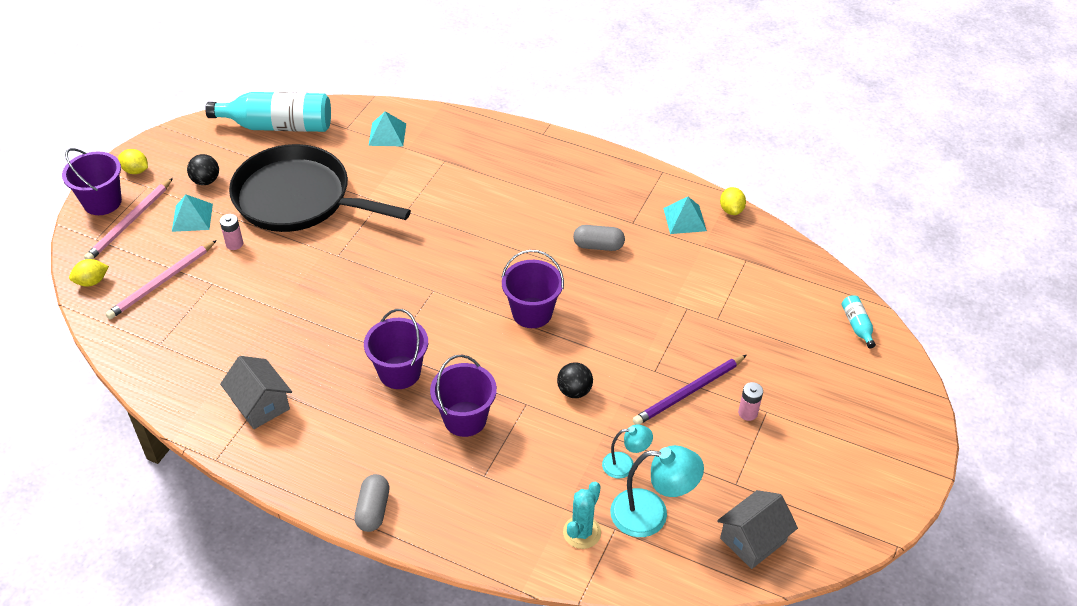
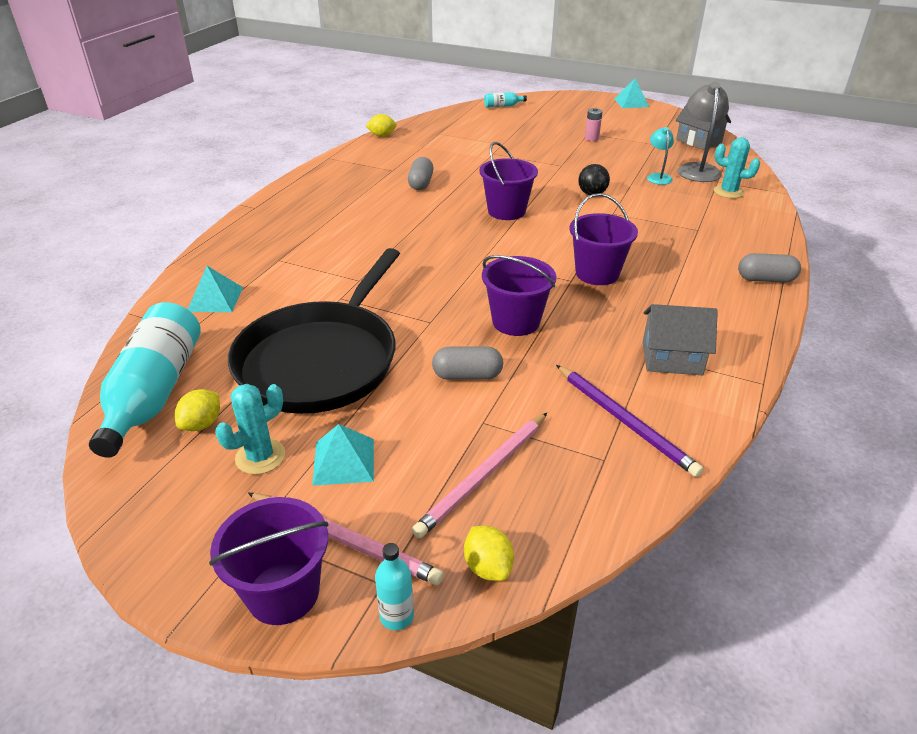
camera: 90 degrees left, 10 degrees down
pink pencil [105,240,217,319] -> pink pencil turned 90 degrees clockwise [412,413,547,538]
yellow lemon [118,149,148,174] -> yellow lemon moved to [175,389,220,431]
black ball [187,154,219,185] -> turquoise cactus [215,384,285,475]
pink battery [220,214,243,250] -> none
grey house [220,356,292,429] -> grey house turned 45 degrees clockwise [643,304,718,375]
purple bucket [430,355,497,437] -> purple bucket moved to [482,255,557,336]
turquoise lamp [610,445,704,537] -> grey lamp [678,82,729,182]
purple pencil [633,355,747,425] -> purple pencil moved to [556,365,703,477]
turquoise pyramid [663,197,707,234] -> turquoise pyramid moved to [614,79,649,108]
none -> turquoise bottle [375,543,414,630]
none -> grey capsule [432,346,503,380]

